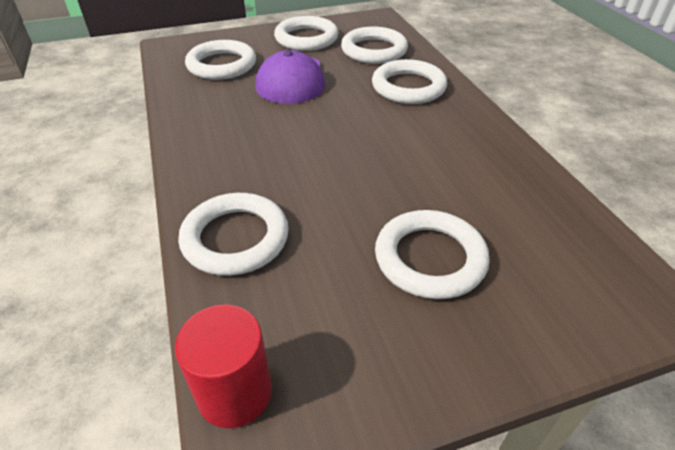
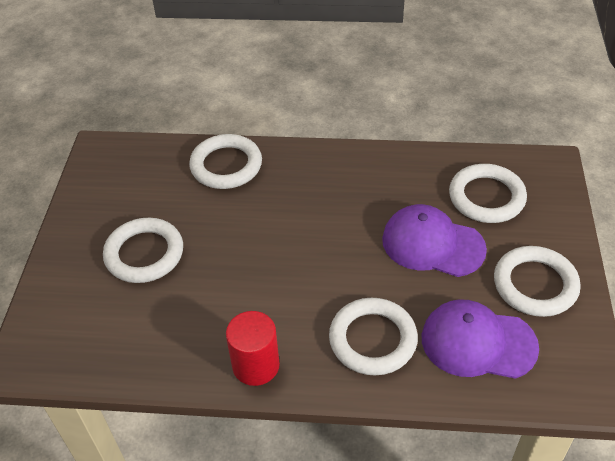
camera: 115 degrees right, 5 degrees up
red cylinder [175,304,272,428] -> red cylinder moved to [226,311,280,386]
white ring [341,26,408,64] -> purple cap [422,299,539,379]

